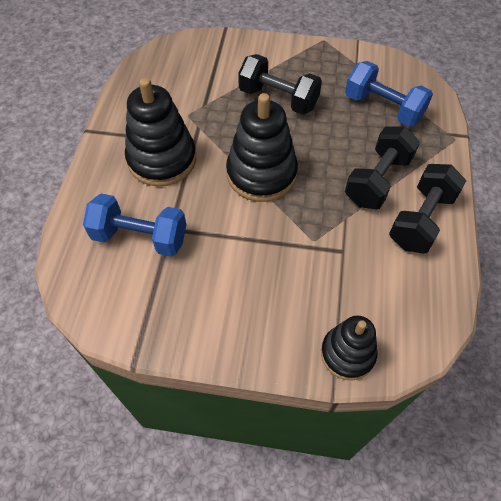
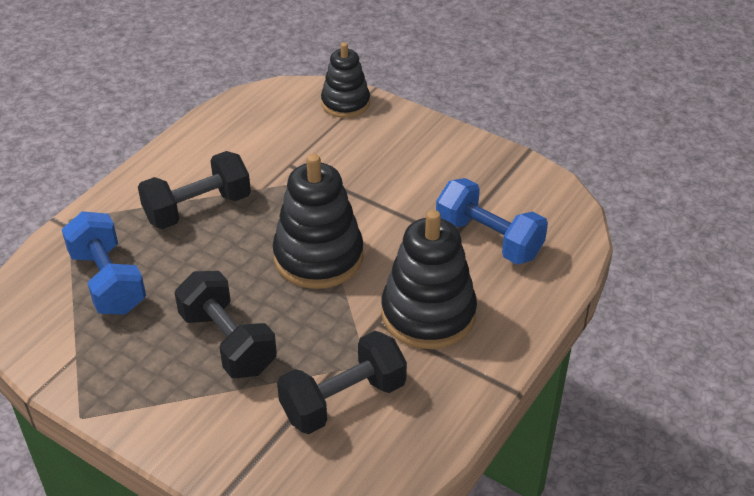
camera: 155 degrees left, 15 degrees down
black dumbbell [389,164,466,254] -> black dumbbell moved to [277,331,407,434]

